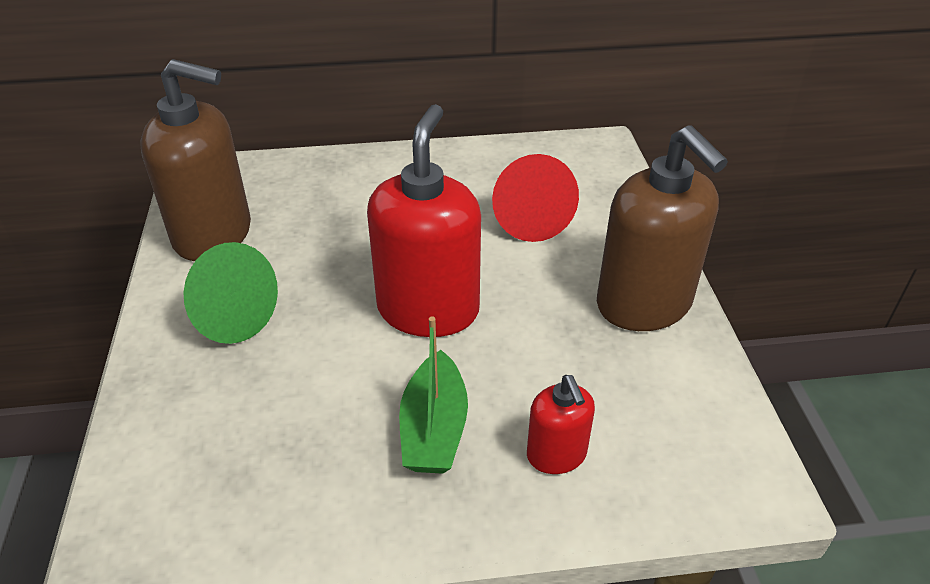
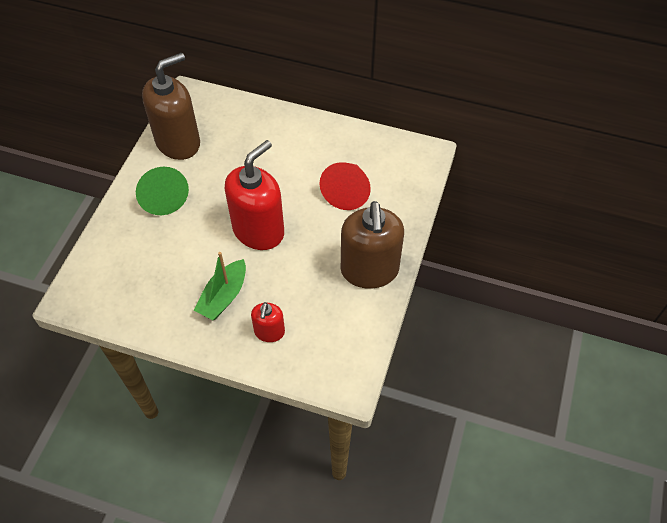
camera: 25 degrees right, 15 degrees up
brown soap dispenser [141,59,251,261] -> brown soap dispenser turned 75 degrees counterclockwise [142,53,200,160]

